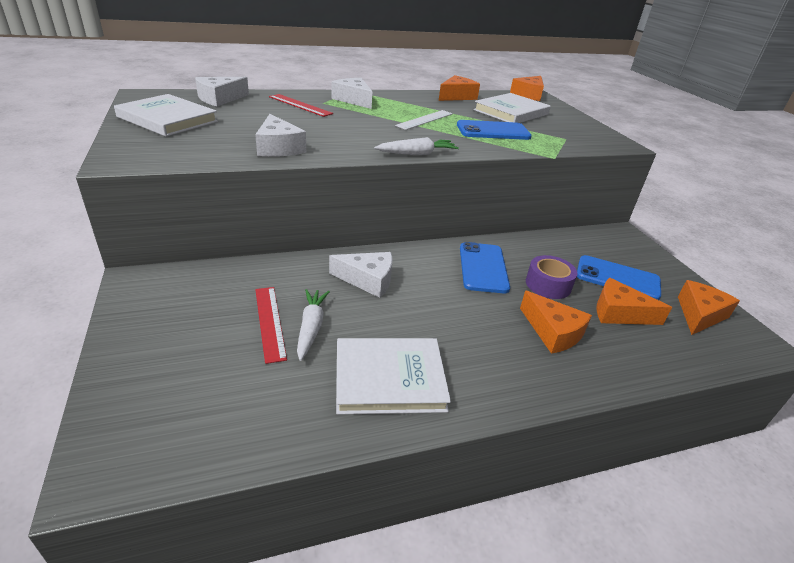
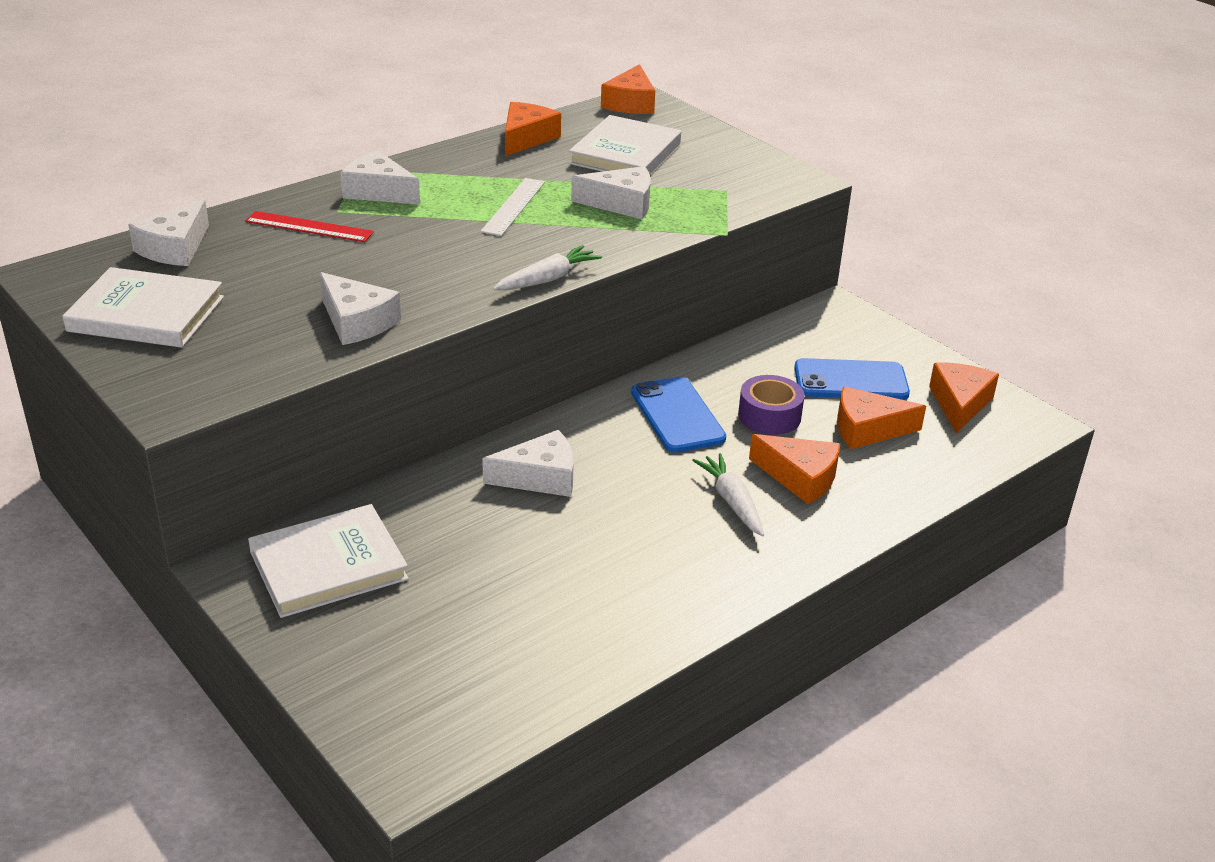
camera: 20 degrees left, 0 degrees up
red ruler [255,287,287,364] -> none
white carrot [297,289,330,361] -> white carrot moved to [692,453,764,536]
white book [336,338,451,415] -> white book moved to [248,504,409,618]
blue phone [457,120,532,140] -> white cheese [571,166,651,219]

